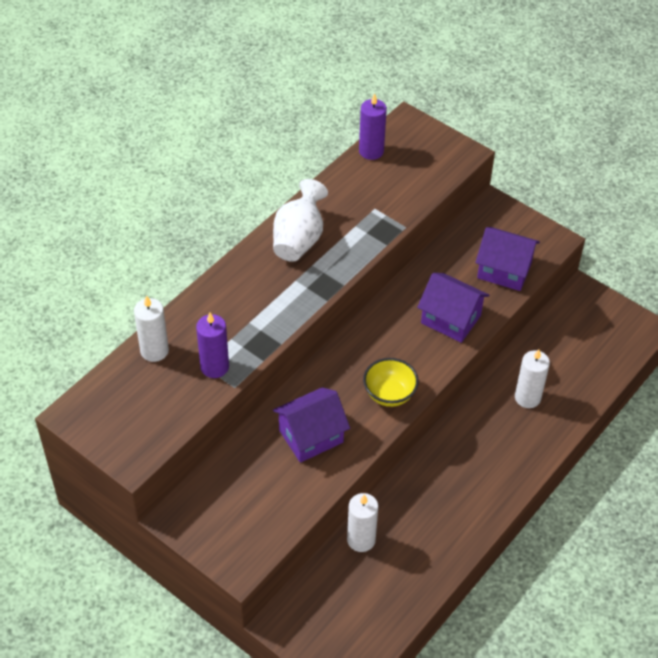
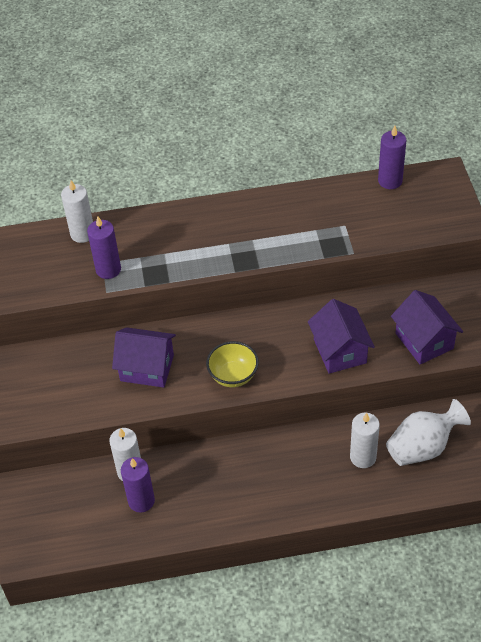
camera: 45 degrees right, 0 degrees up
white vase [273,179,328,262] -> white vase moved to [386,399,471,466]
none -> purple candle [121,457,155,512]

